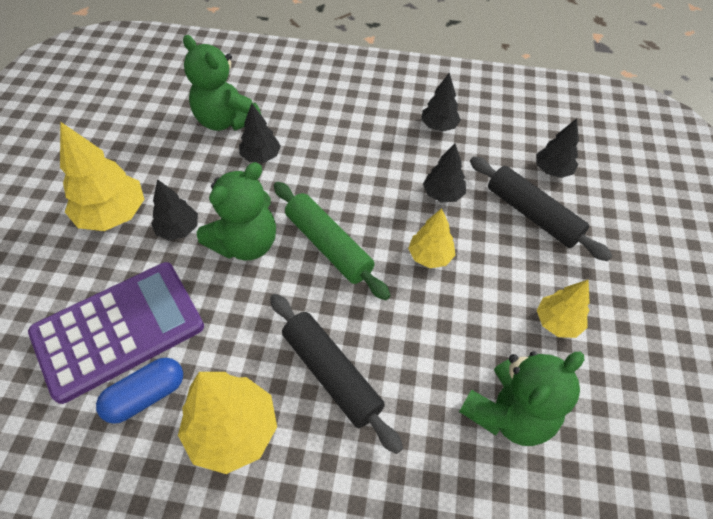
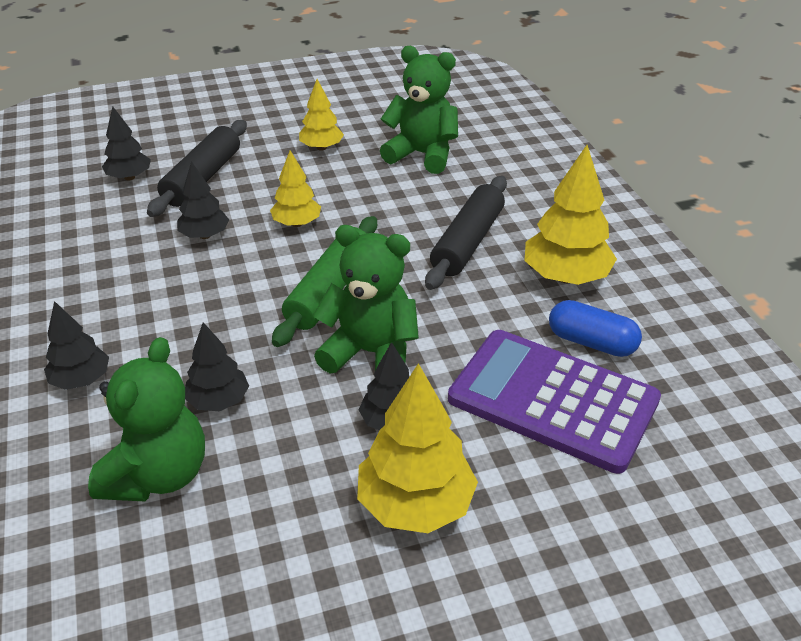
camera: 115 degrees left, 15 degrees down
black tree [421,72,461,132] -> black tree moved to [44,301,109,390]

